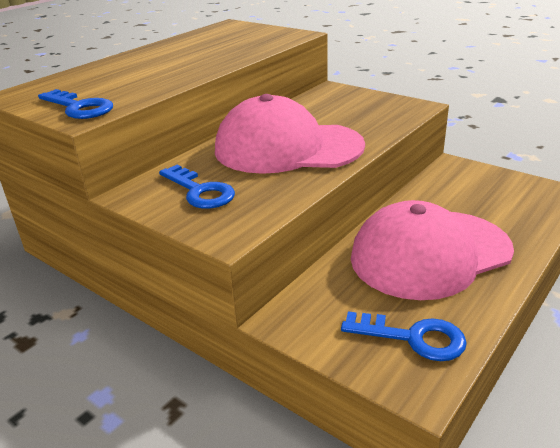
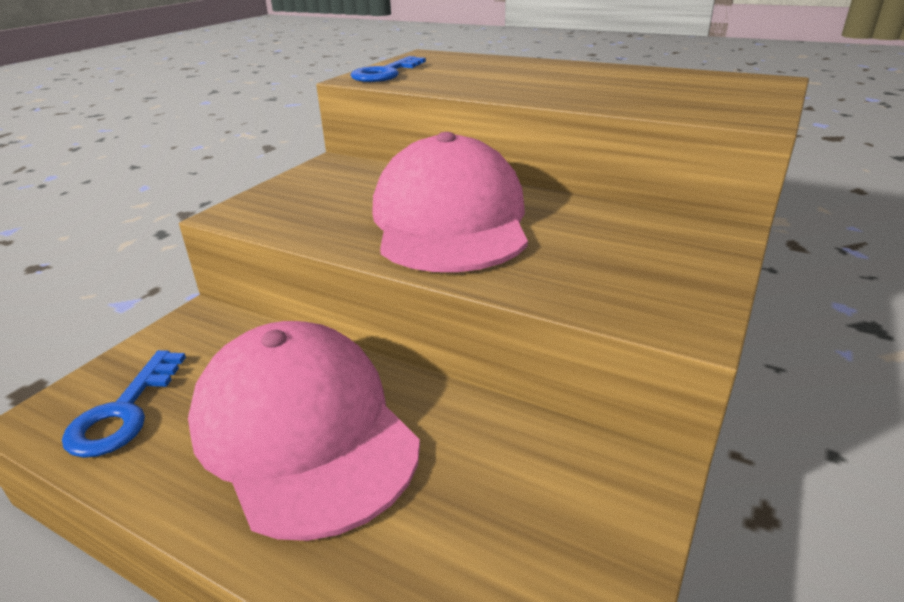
camera: 80 degrees right, 0 degrees up
blue key [159,165,235,209] -> none

